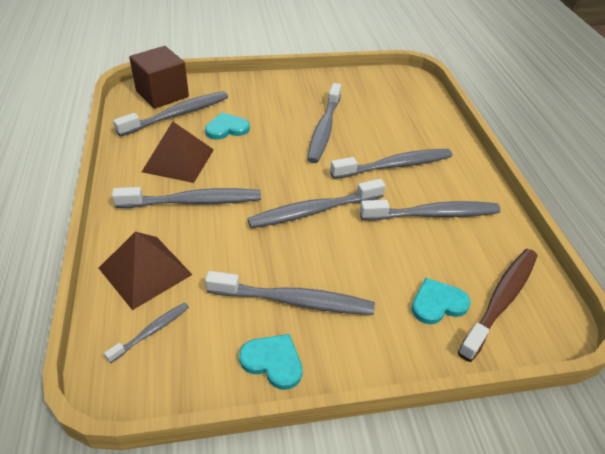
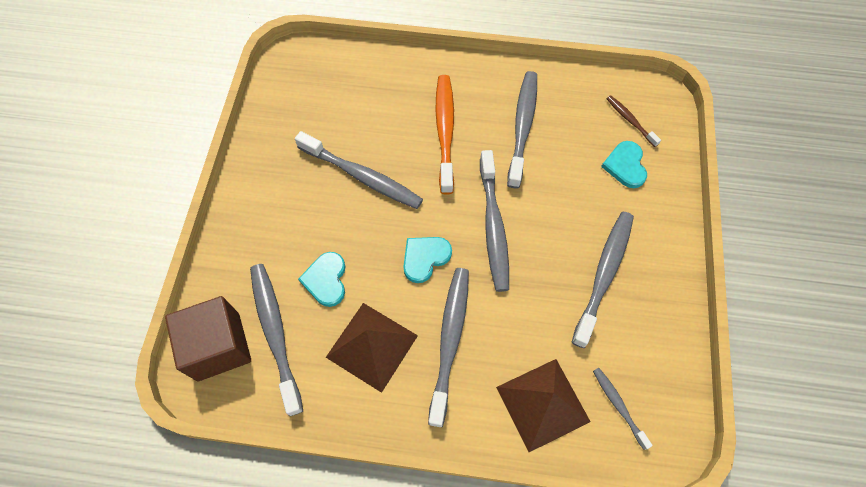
camera: 70 degrees left, 20 degrees up
turquoise heart [239,334,303,390] -> turquoise heart moved to [403,237,452,283]
grey toothbrush [330,149,452,179] -> orange toothbrush [435,75,454,194]
brown toothbrush [458,249,537,362] -> brown toothbrush [607,95,661,147], size x0.52

